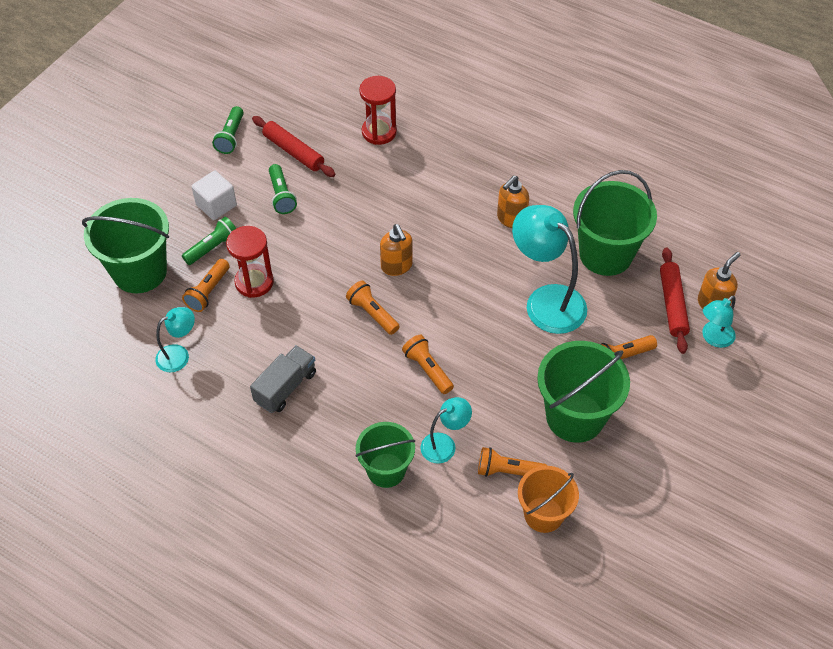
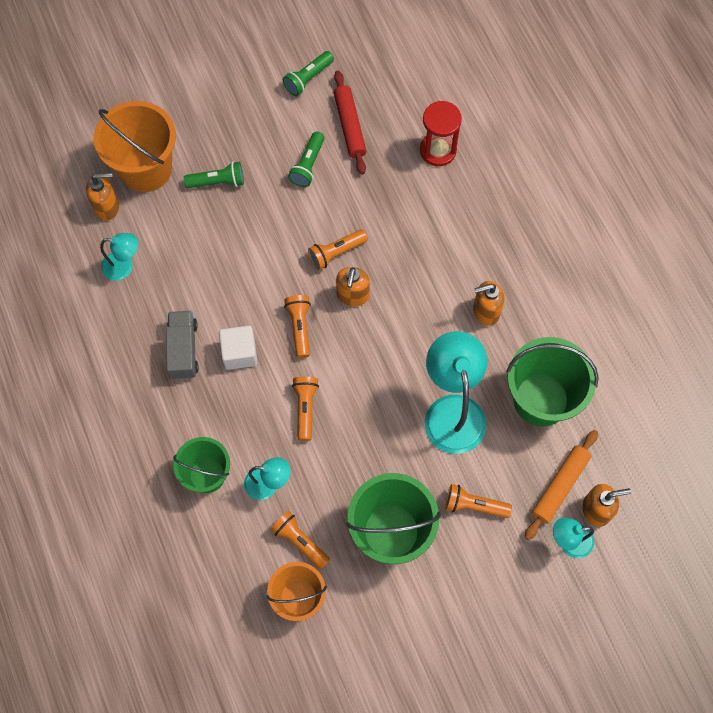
camera: 35 degrees right, 15 degrees up
green bucket [82,198,169,293] -> orange bucket [94,101,176,192]
orange flashlight [182,259,230,312] -> orange flashlight moved to [308,229,368,270]
white cube [191,170,237,220] -> white cube moved to [219,326,258,370]
red hourglass [226,226,274,298] -> none
grey truck [250,345,316,413] -> grey truck turned 75 degrees counterclockwise [166,311,199,379]
red rolling pin [660,248,690,354] -> orange rolling pin [525,430,598,540]
none -> orange soap dispenser [86,172,119,220]

